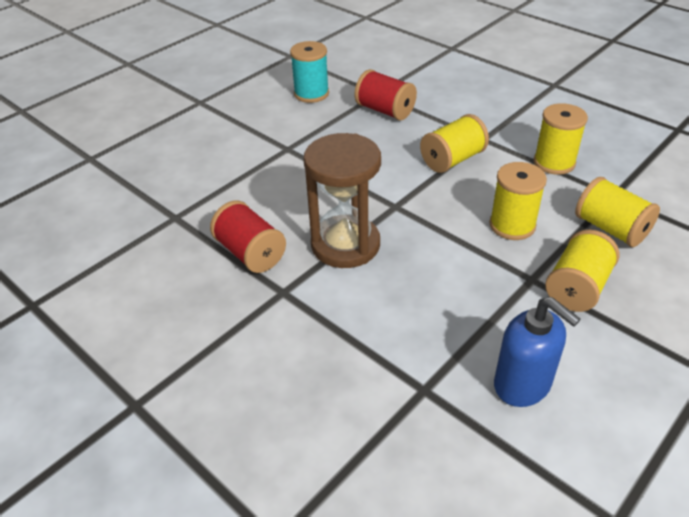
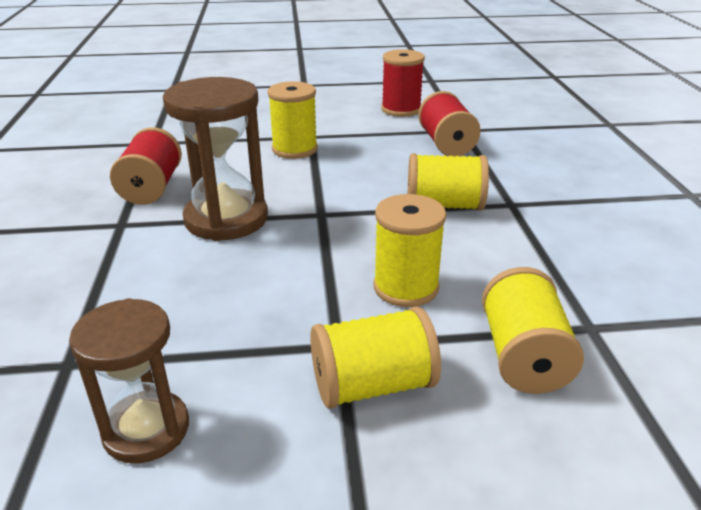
camera: 40 degrees right, 10 degrees down
turquoise spool [290,41,329,103] -> red spool [381,49,425,117]
blue soap dispenser [494,297,580,407] -> brown hourglass [69,298,189,463]
yellow spool [534,103,588,175] -> yellow spool moved to [268,81,318,159]

